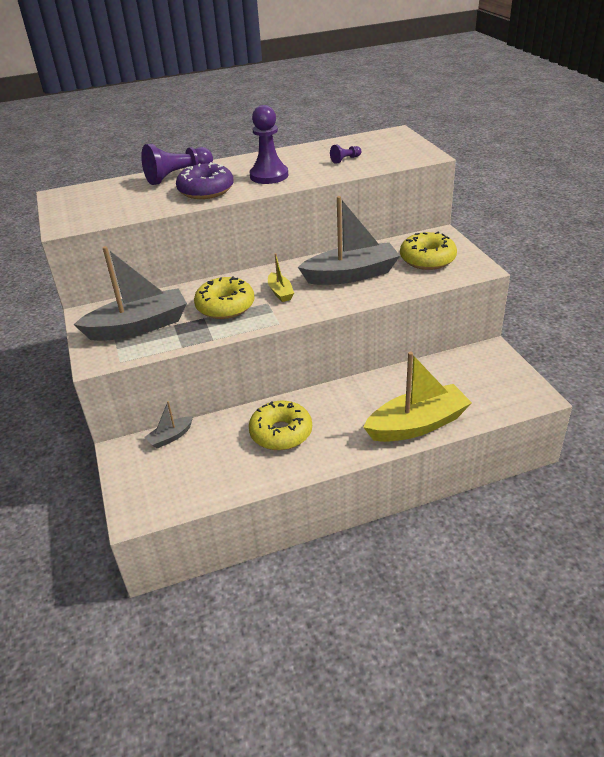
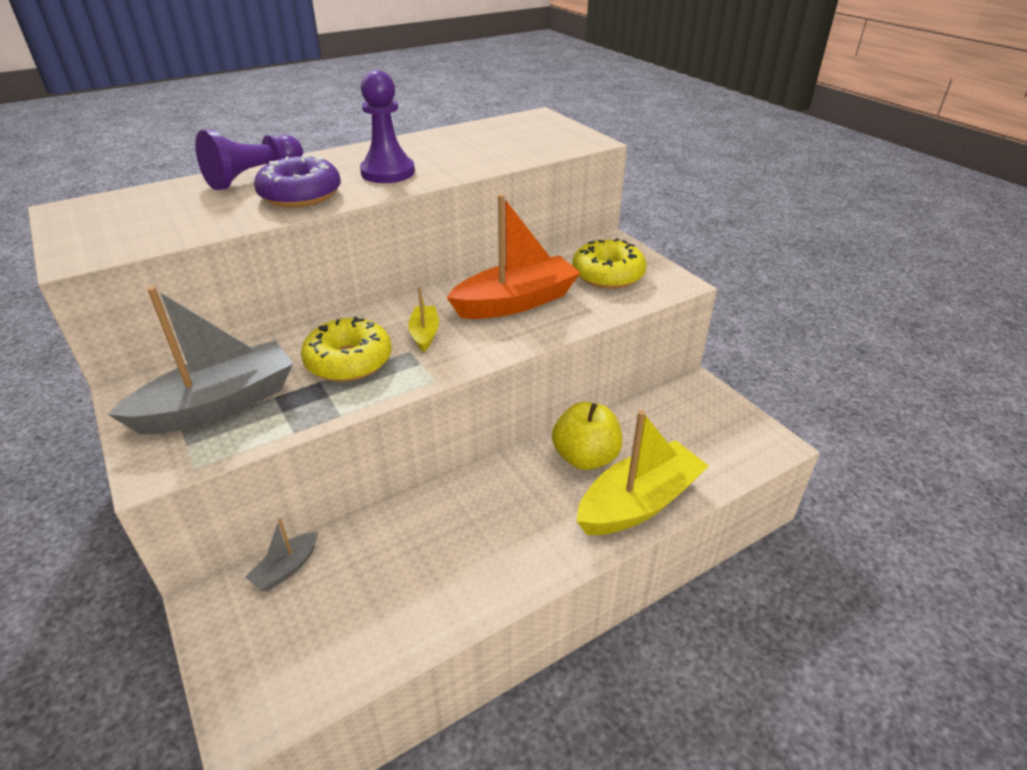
camera: 15 degrees left, 0 degrees up
yellow donut [249,401,312,450] -> none
yellow boat [268,253,294,302] -> yellow boat turned 150 degrees counterclockwise [408,287,439,352]
grey boat [298,196,400,285] -> orange boat [446,194,581,319]
purple pawn [330,145,361,164] -> none
none -> yellow apple [552,402,622,470]

